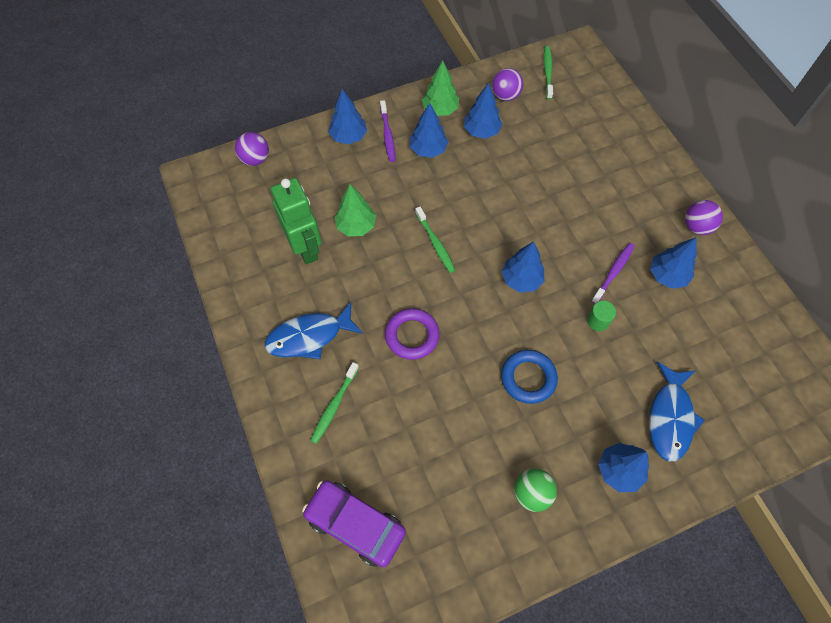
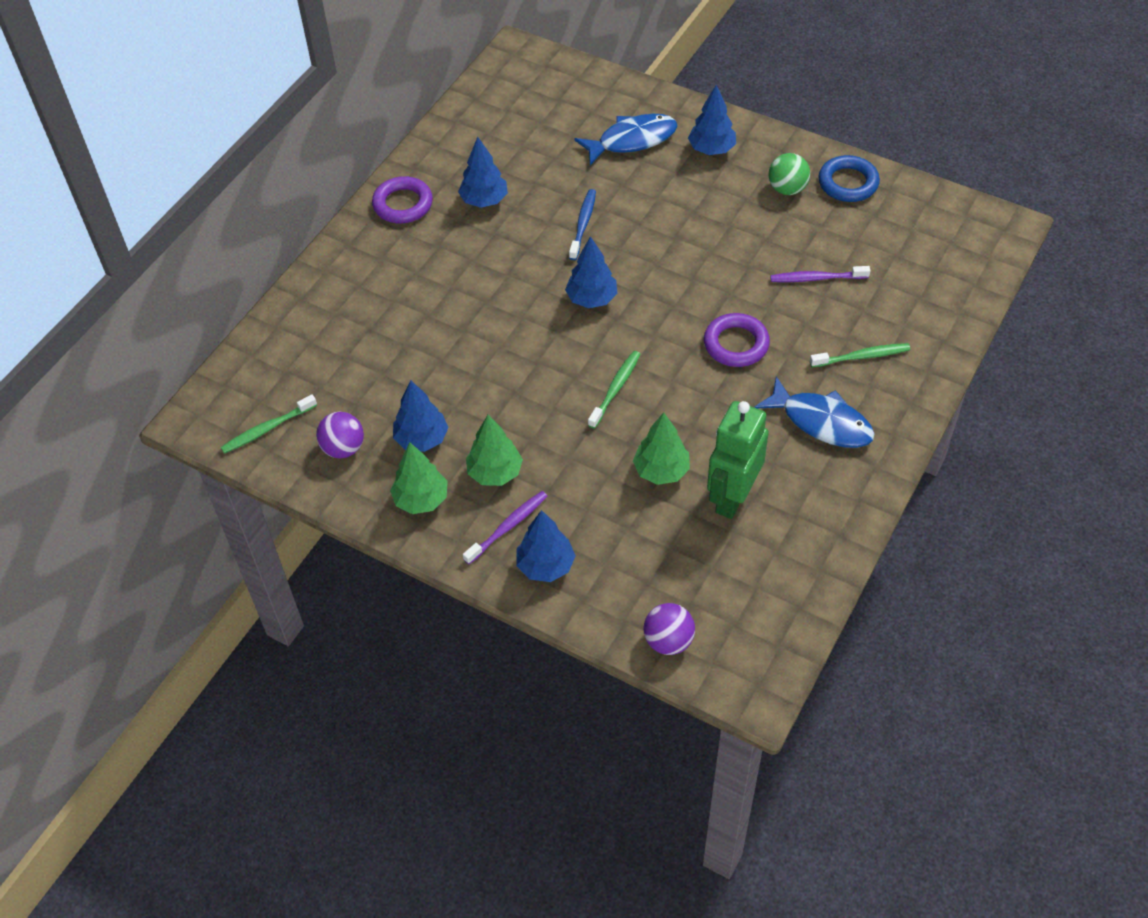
camera: 125 degrees left, 10 degrees down
purple car [302,480,406,567] -> none
blue tree [410,103,448,158] -> green tree [466,415,523,486]
blue ring [501,350,558,404] -> blue ring moved to [819,155,880,202]
green cylinder [587,301,616,331] -> blue toothbrush [569,189,596,260]
purple toothbrush [591,243,635,304] -> purple toothbrush moved to [770,266,870,282]
purple ball [685,200,723,235] -> purple ring [372,176,433,223]

